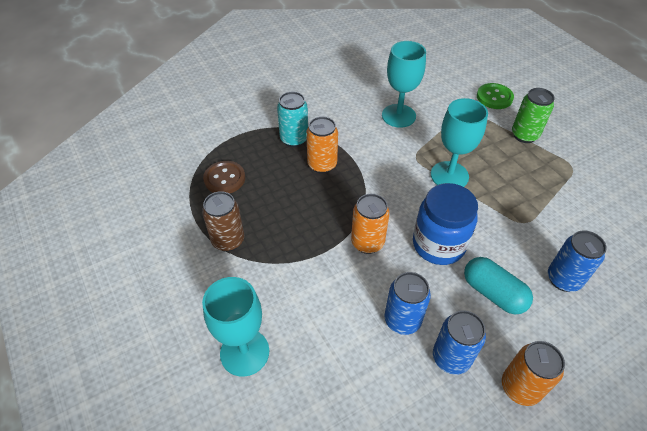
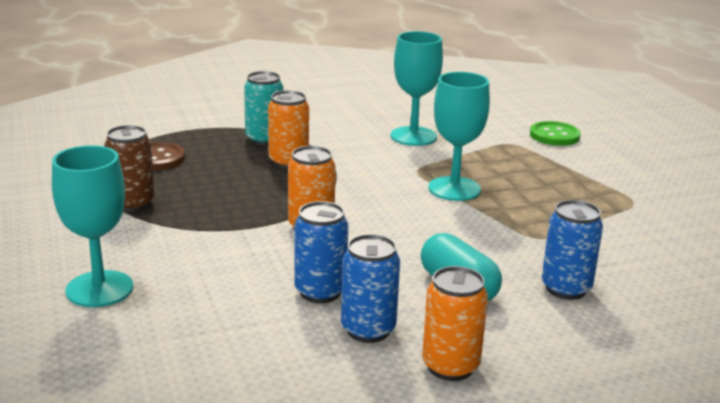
camera: 10 degrees right, 25 degrees down
blue jar [413,183,478,265] -> none
green can [512,88,555,143] -> none

